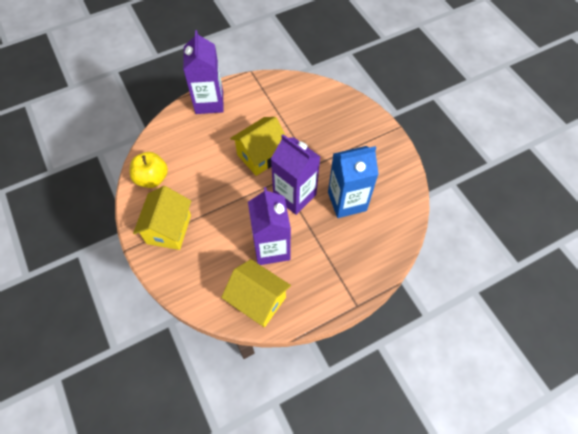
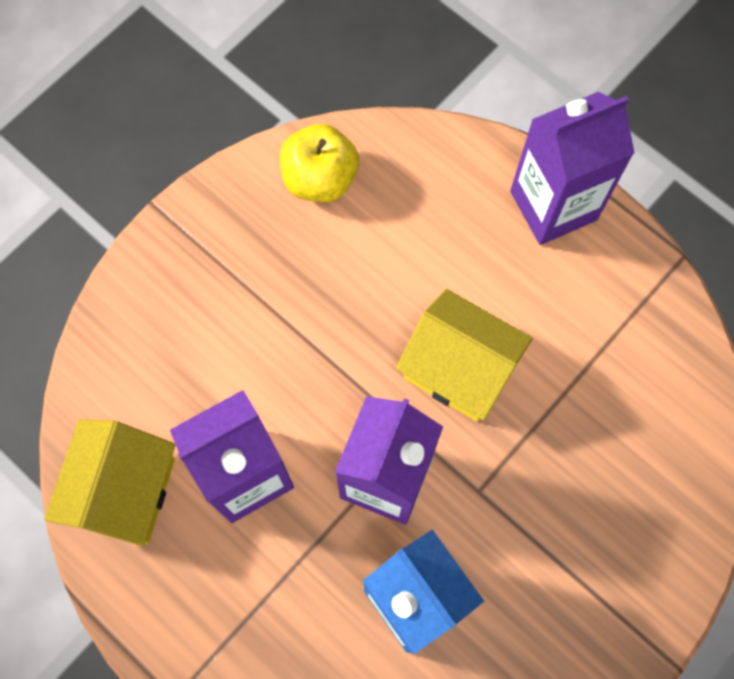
camera: 70 degrees right, 10 degrees up
yellow house [133,186,191,250] -> none

